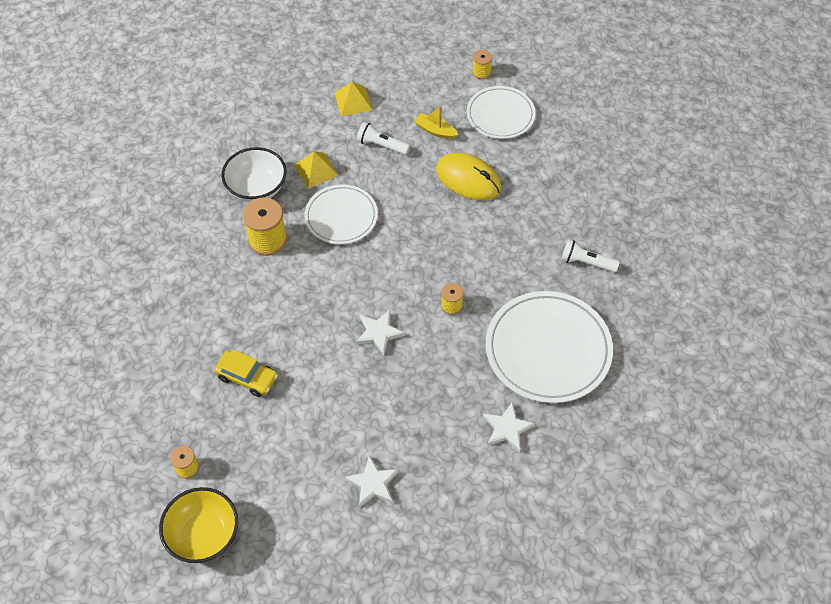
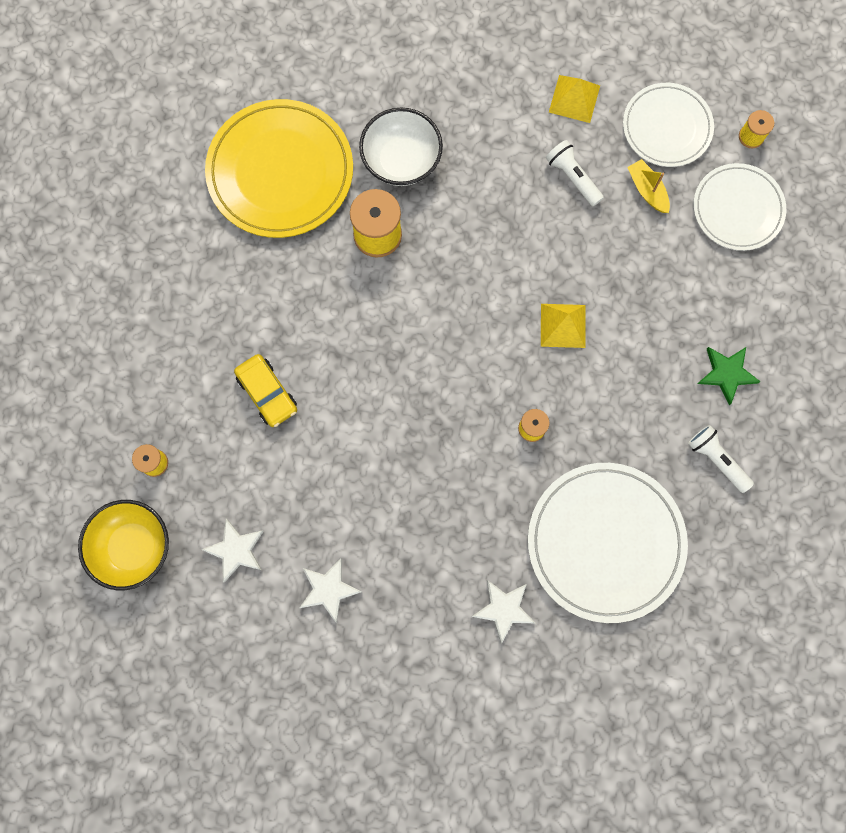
camera: 30 degrees right, 20 degrees up
yellow pyramid [294,151,339,189] -> yellow pyramid moved to [541,304,585,348]
white plate [304,184,378,244] -> white plate moved to [623,83,714,167]
white star [356,310,405,355] -> white star moved to [202,518,264,583]
yellow mouse [436,152,501,200] -> none
none -> yellow plate [205,99,353,238]
none -> green star [697,347,761,405]

